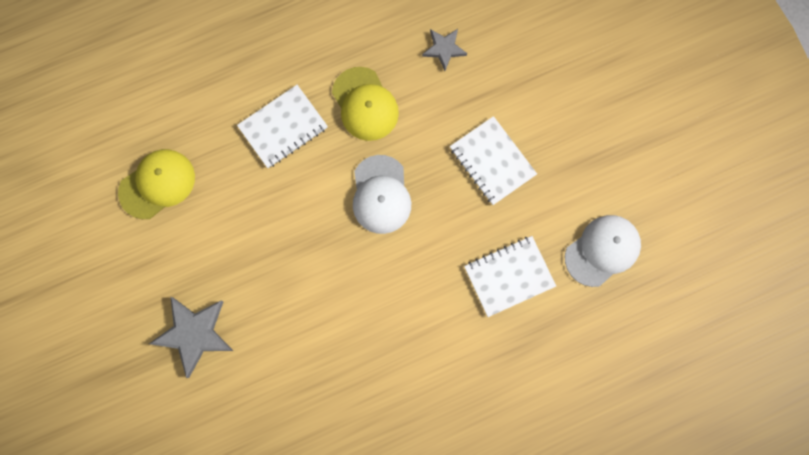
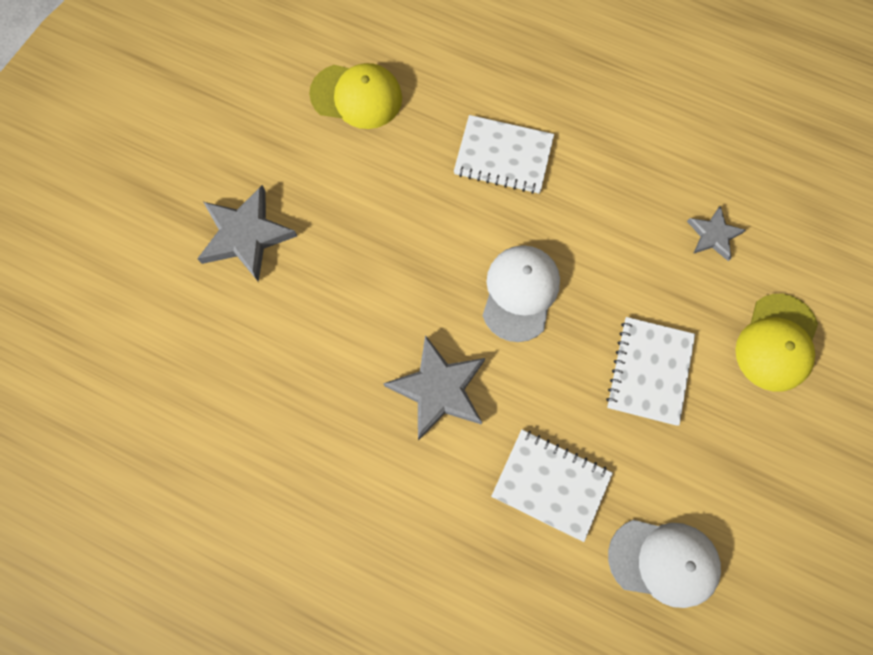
camera: 50 degrees right, 5 degrees down
yellow cap [332,67,399,141] -> yellow cap moved to [735,294,818,392]
white cap [353,155,411,234] -> white cap turned 150 degrees clockwise [483,245,560,342]
none -> grey star [383,335,485,441]

